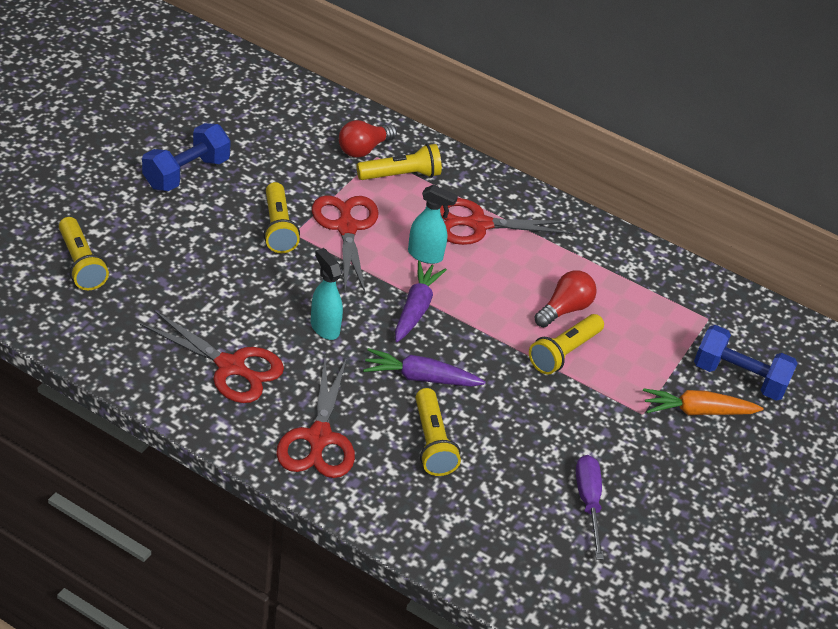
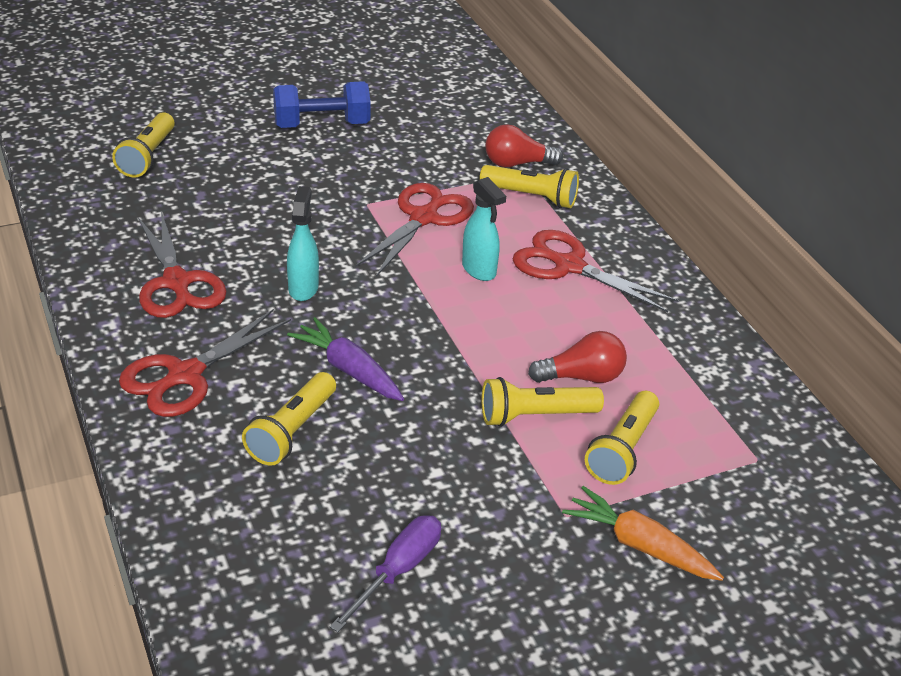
camera: 40 degrees right, 5 degrees down
yellow flashlight [264,182,300,253] -> yellow flashlight moved to [585,391,659,485]
purple carrot [395,261,447,342] -> none
blue dumbbell [694,325,798,401] -> none

